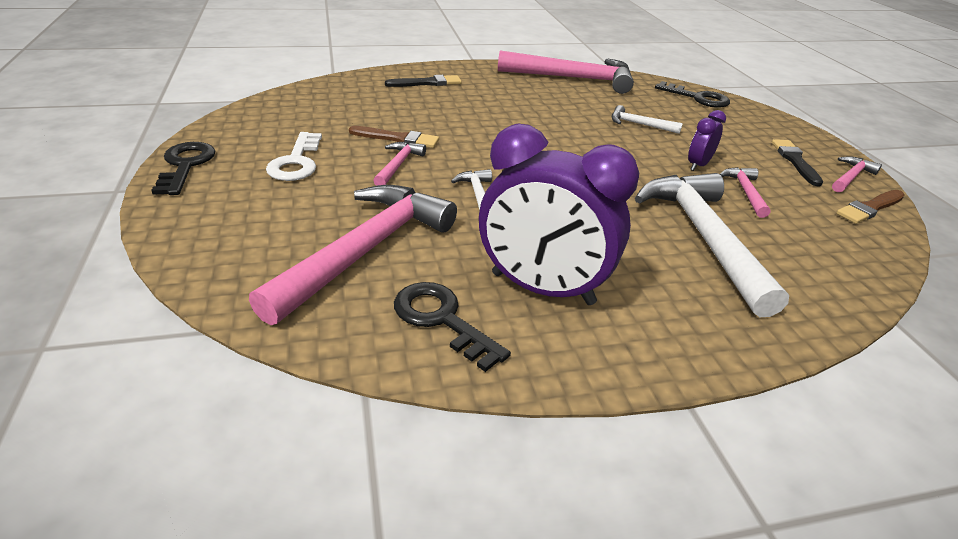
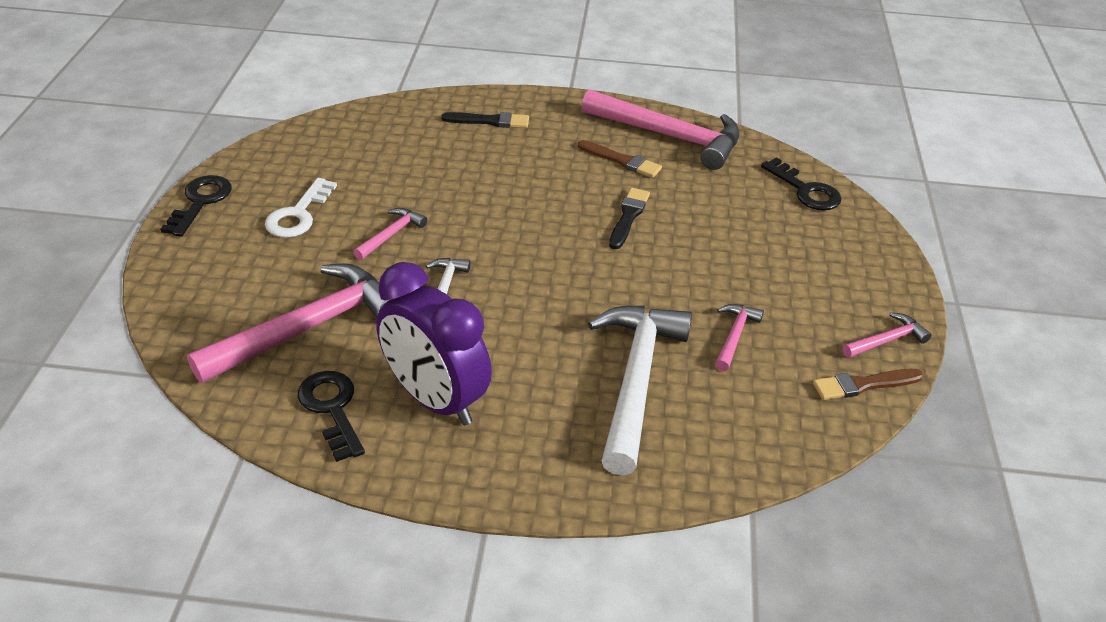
camera: 20 degrees right, 5 degrees up
brown brush [349,126,439,148] -> brown brush moved to [578,140,662,178]
white hammer [612,105,683,134] -> none
purple clock [688,110,726,171] -> none
black brush [772,139,823,186] -> black brush moved to [609,188,650,249]

